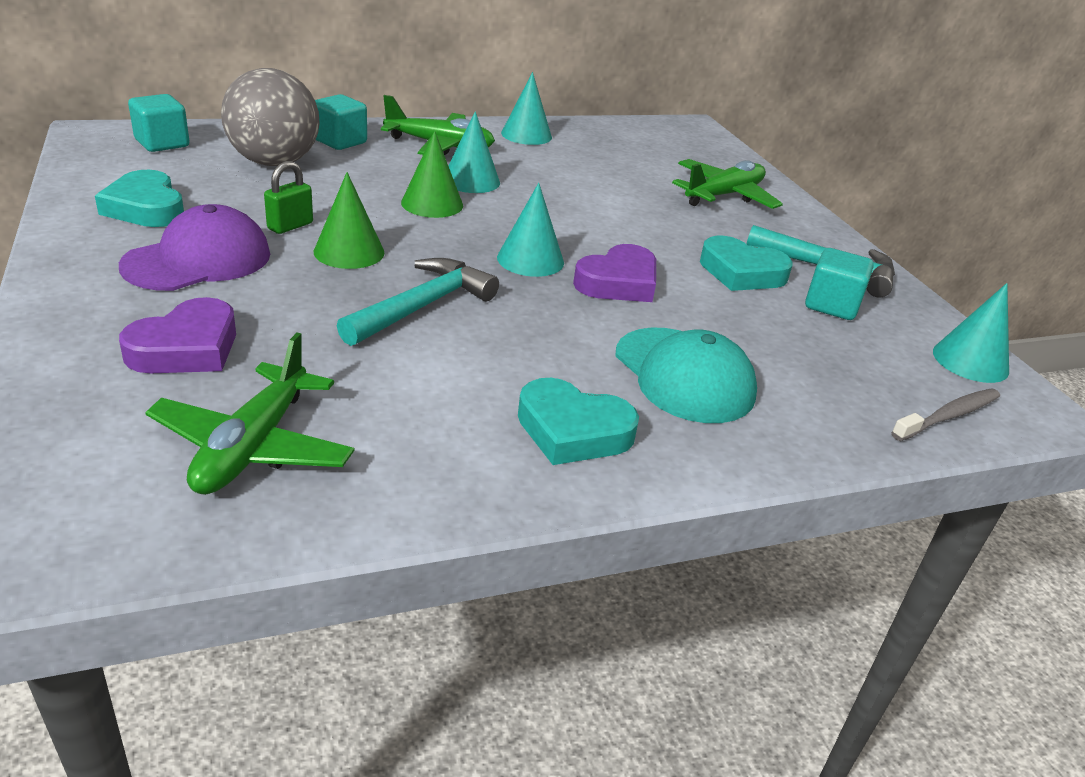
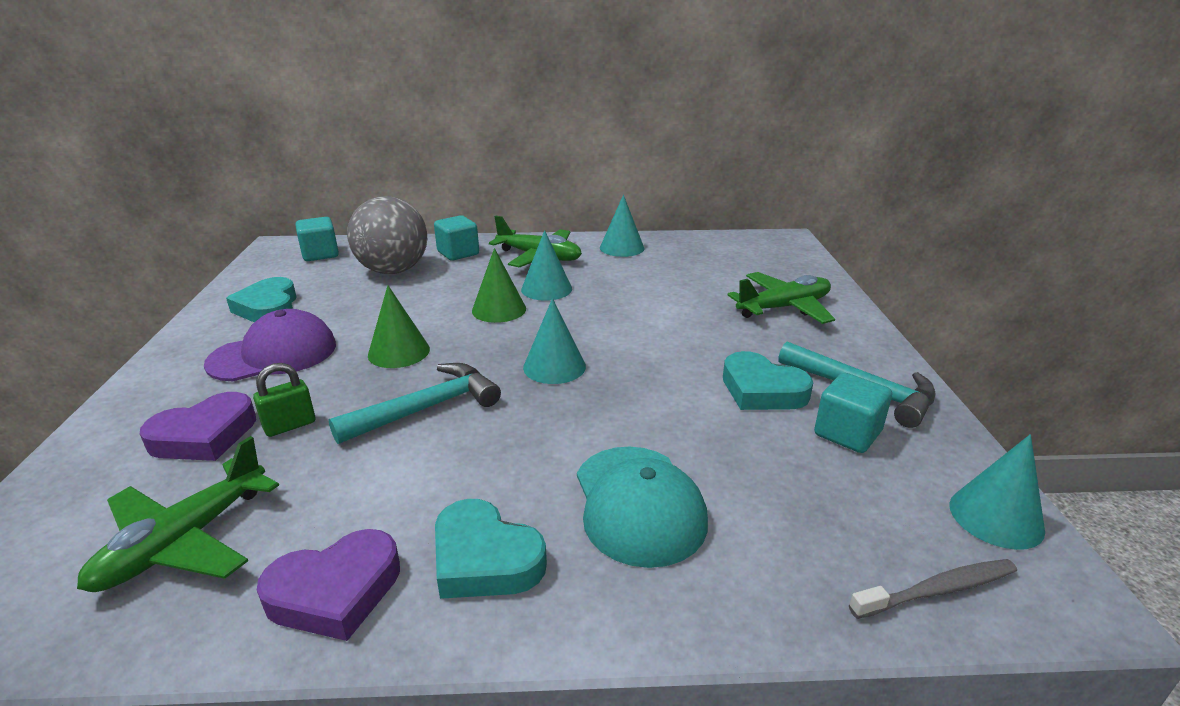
camera: 20 degrees right, 5 degrees down
green padlock [264,161,313,234] -> green padlock moved to [253,363,315,437]
purple heart [573,244,656,302] -> purple heart moved to [257,529,400,641]

